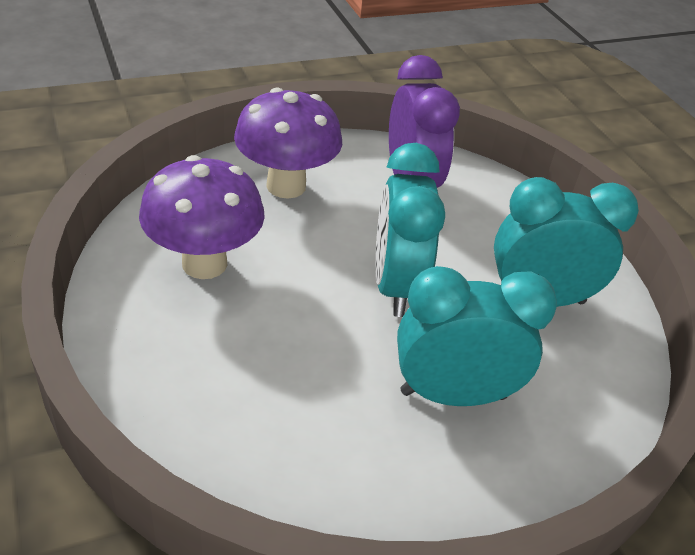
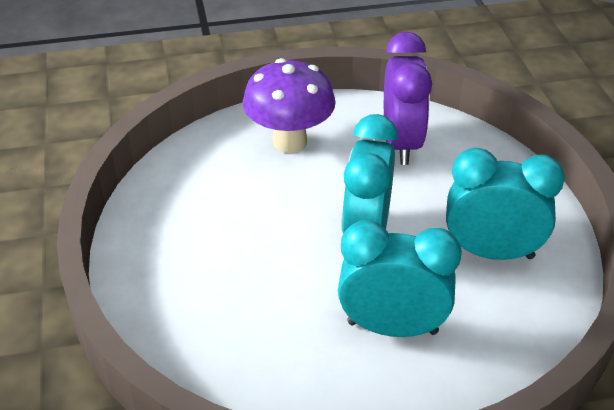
camera: 15 degrees right, 0 degrees up
purple mushroom [139,155,265,279] -> none

